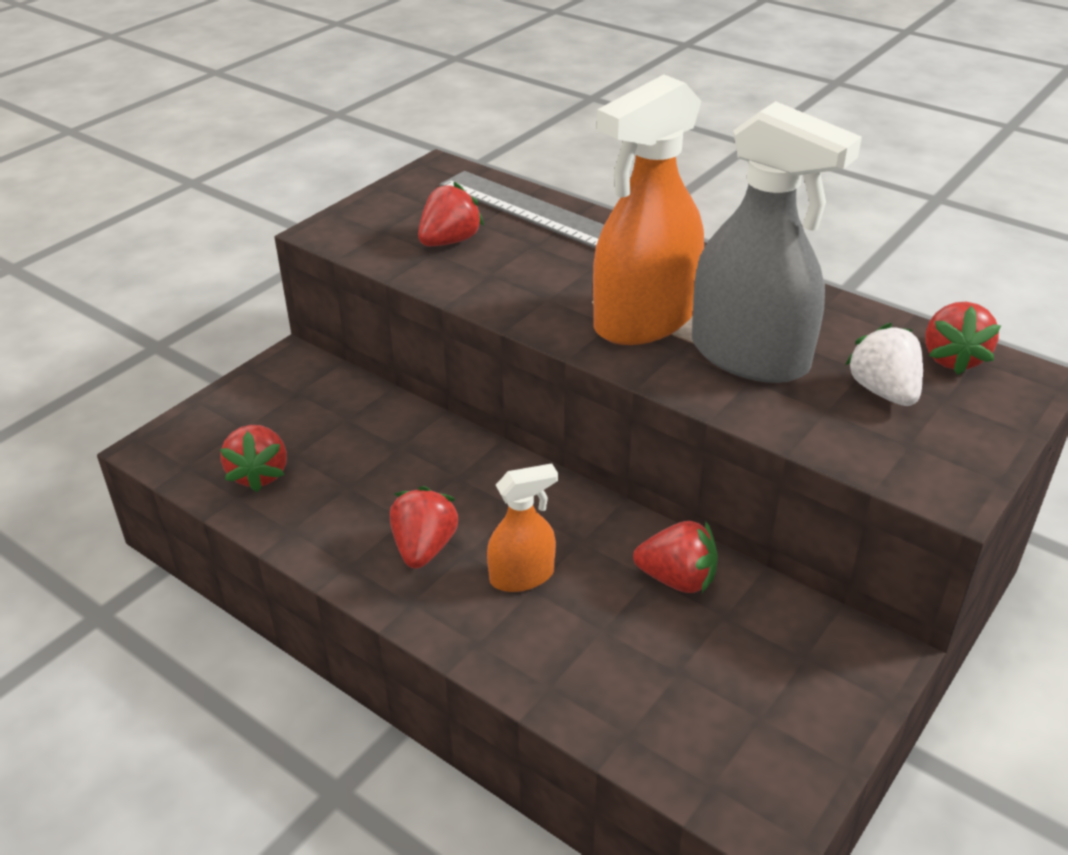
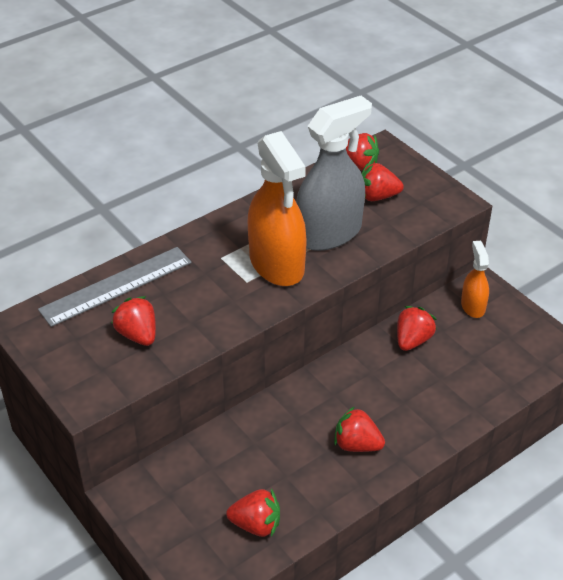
camera: 75 degrees left, 5 degrees up
orange spray bottle [487,463,558,592] -> orange spray bottle moved to [461,241,489,318]
white strawberry [845,323,923,406] -> red strawberry [362,163,404,201]

